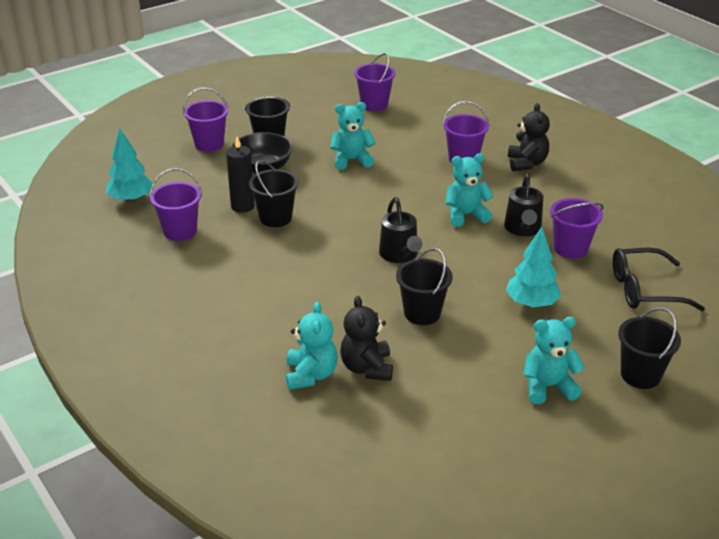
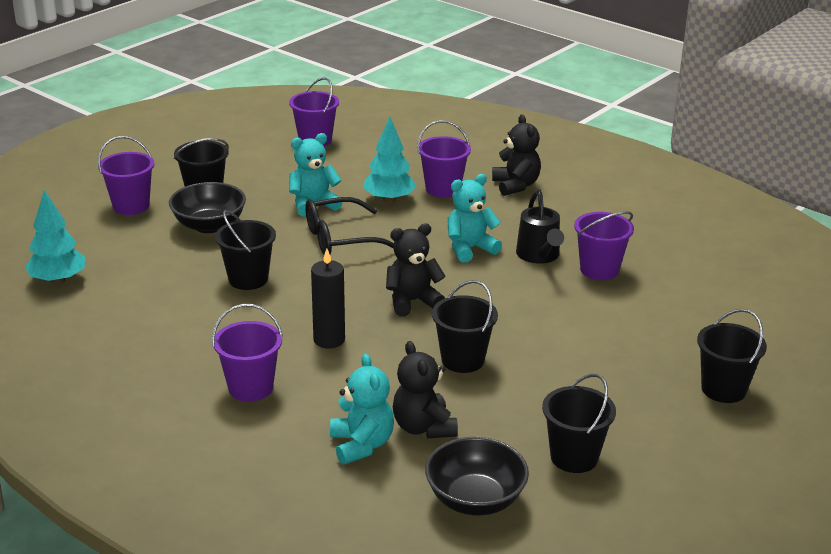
camera: 15 degrees left, 5 degrees down
purple bucket [149,168,202,241] -> purple bucket moved to [212,304,283,402]
black candle [226,137,255,213] -> black candle moved to [311,249,345,348]
black watering can [379,197,422,263] -> black teddy bear [386,223,446,317]
turquoise tree [506,227,561,308] -> turquoise tree moved to [363,116,416,203]
turquoise teddy bear [523,317,585,404] -> none
black glasses [613,248,705,311] -> black glasses moved to [305,197,394,255]
none -> black bowl [425,437,529,515]
none -> black bucket [542,374,616,473]

